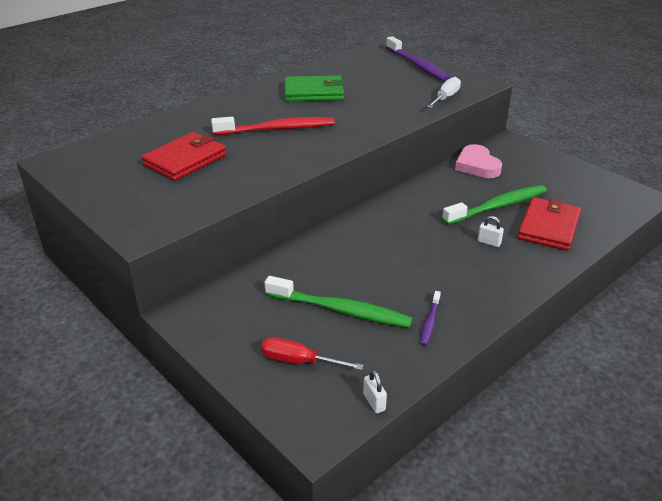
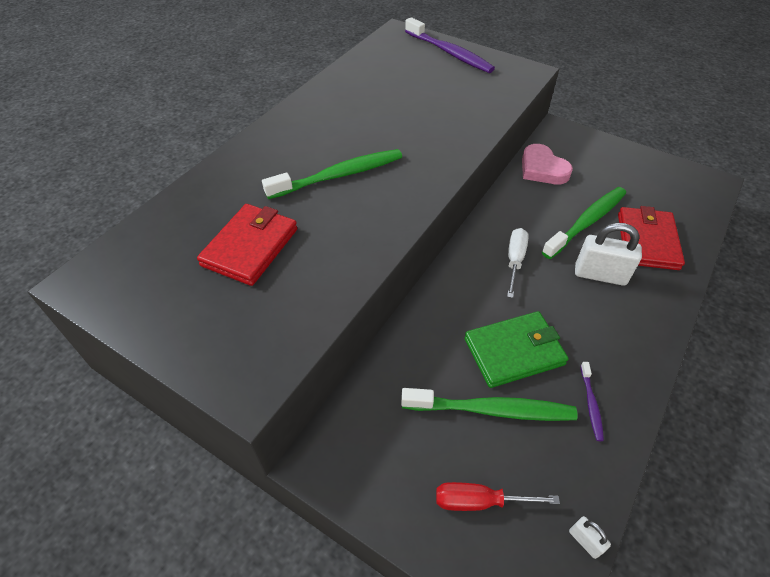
camera: 15 degrees left, 15 degrees up
red toothbrush [211,117,335,135] -> green toothbrush [262,149,402,199]
green wallet [285,75,345,102] -> green wallet moved to [464,311,569,388]
white screwdriver [427,77,461,108] -> white screwdriver moved to [507,228,529,298]
white padlock [478,216,504,247] -> white padlock [575,223,642,286], size x2.10

